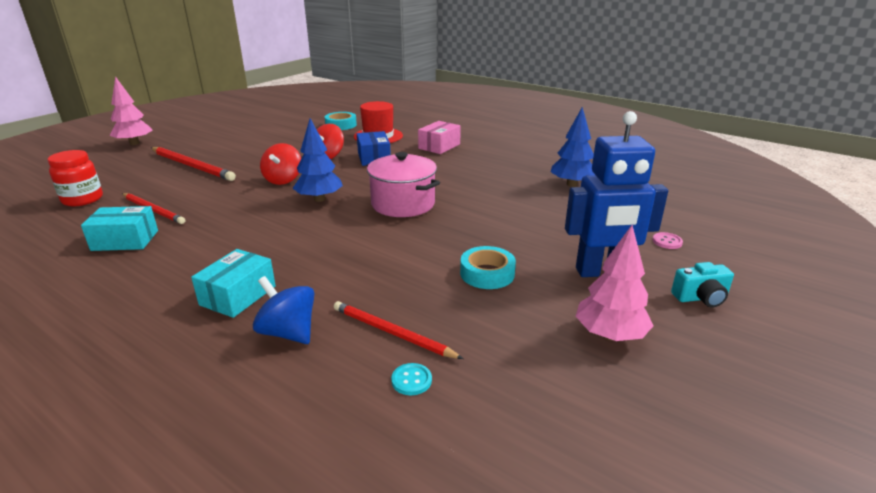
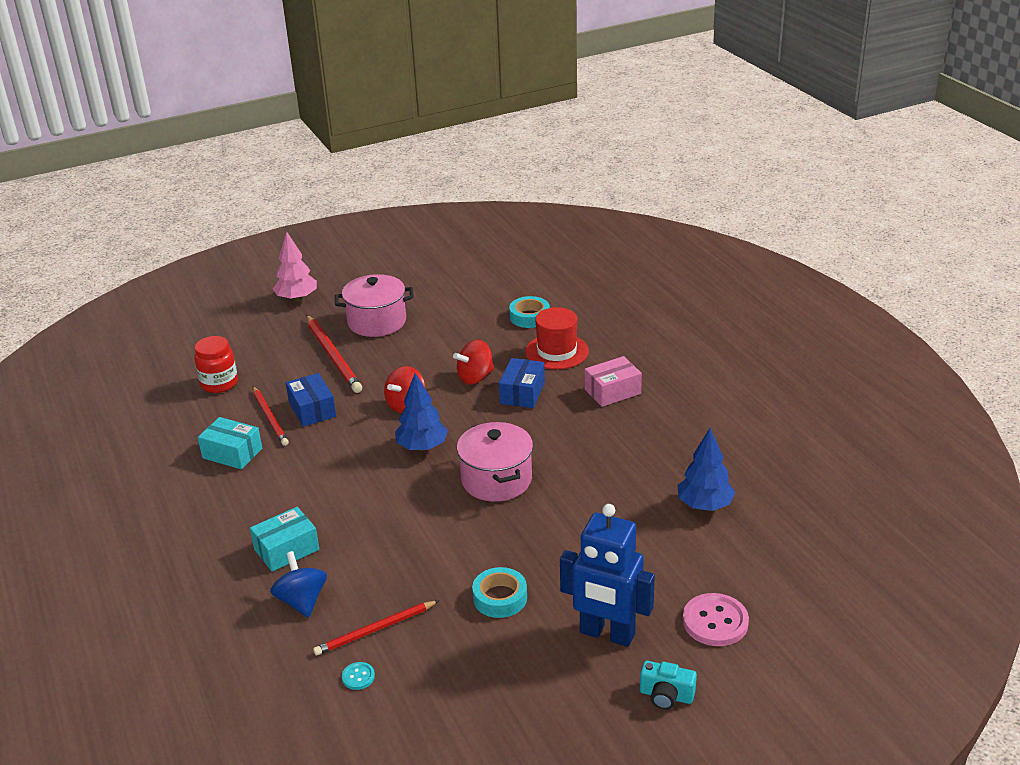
camera: 30 degrees right, 5 degrees up
red pencil [334,301,463,359] -> red pencil turned 90 degrees counterclockwise [313,600,439,655]
pink tree [576,225,654,341] -> none
pink button [653,232,683,249] -> pink button [683,593,749,646], size x2.05
none -> blue box [286,373,336,427]
none -> pink pot [335,274,414,337]

